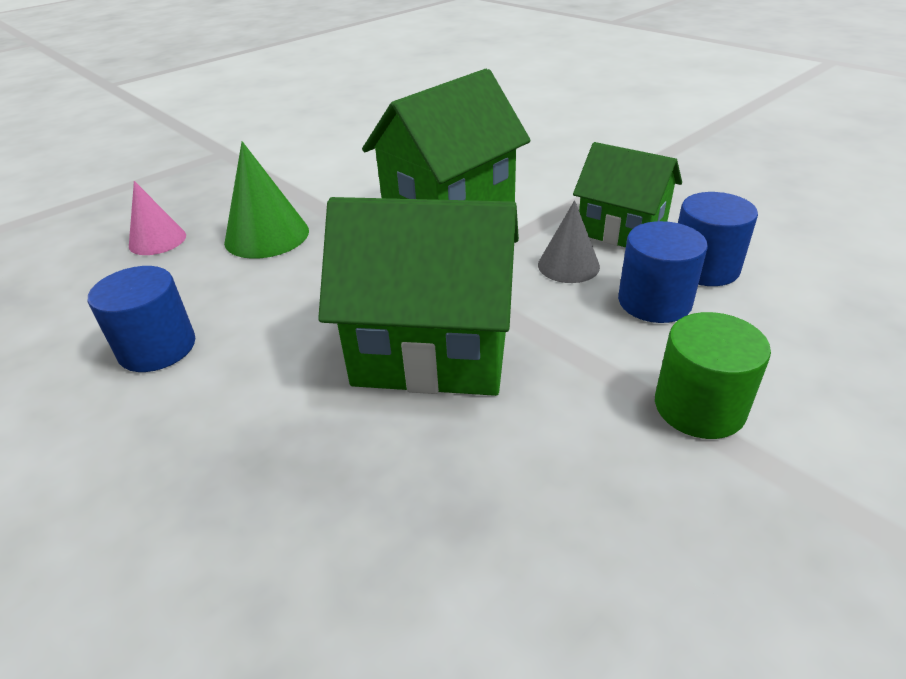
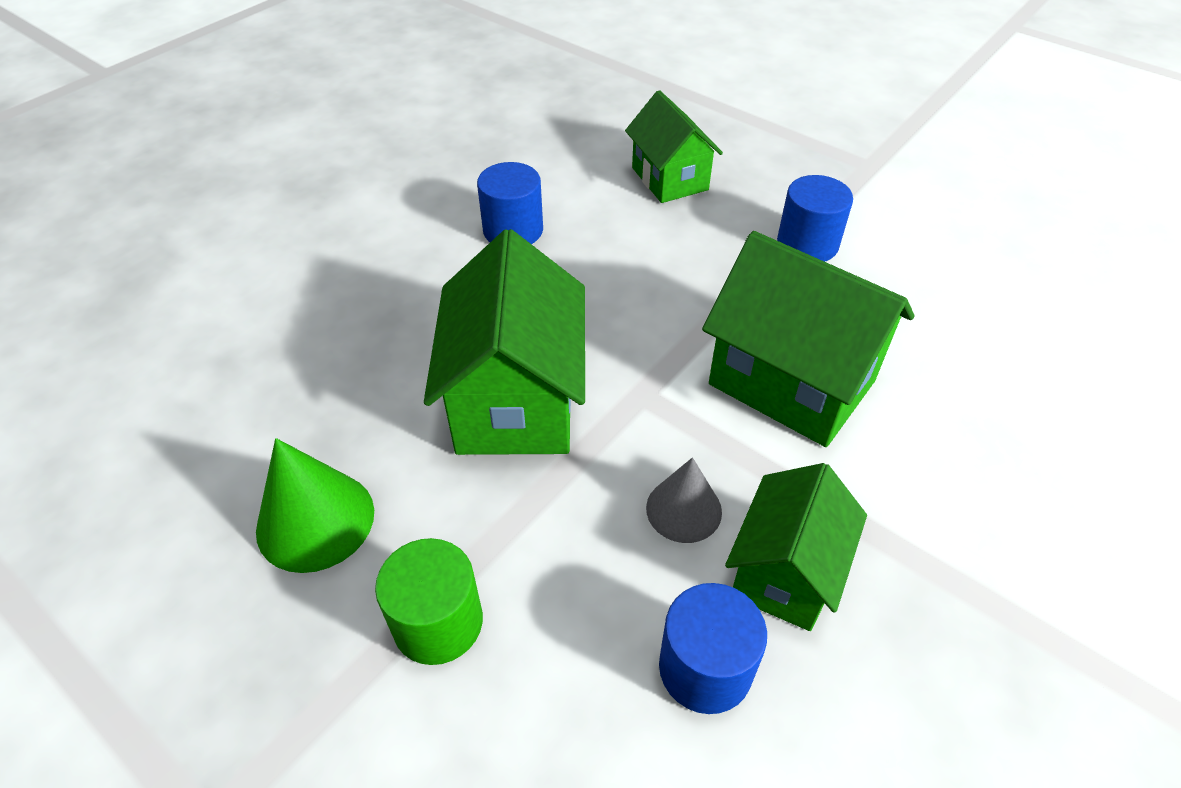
camera: 80 degrees right, 10 degrees up
pink cone [129,181,186,255] -> green house [625,90,723,203]
green cone [224,141,309,259] -> green cone moved to [256,438,374,573]
blue cylinder [618,221,708,323] -> blue cylinder moved to [777,175,853,262]

